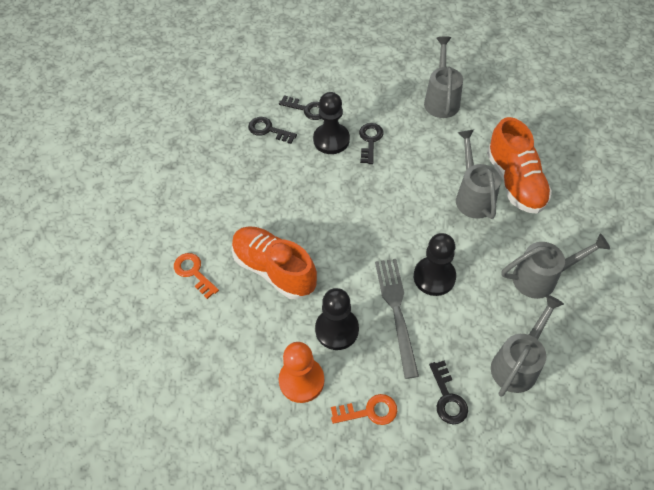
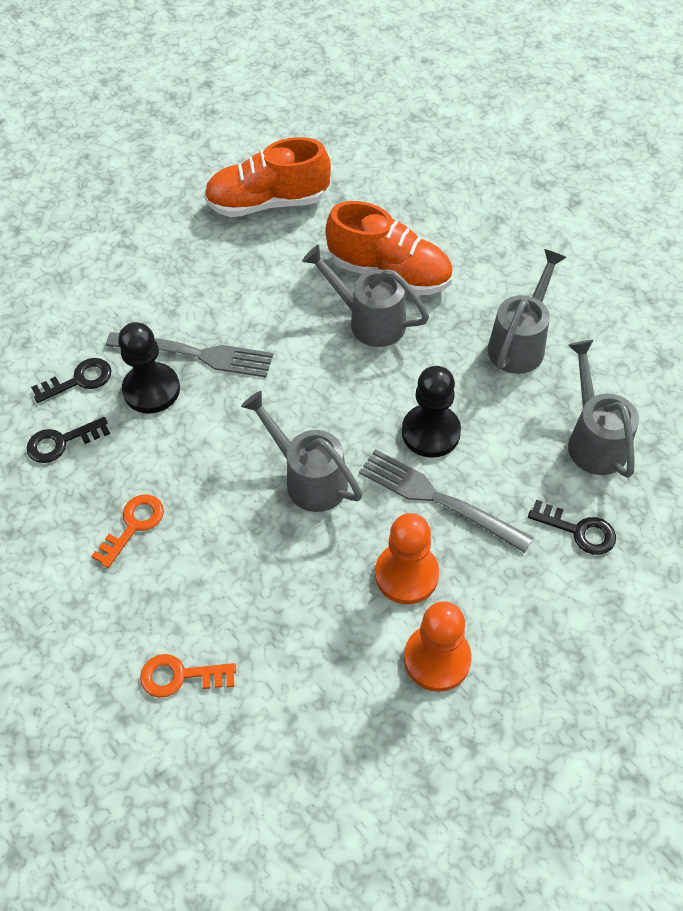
camera: 50 degrees left, 0 degrees up
orange shoe [232,226,317,299] -> orange shoe moved to [204,137,331,217]
black pawn [315,288,359,350] -> orange pawn [375,513,439,604]
orange key [331,394,397,425] -> orange key moved to [92,494,164,568]
black key [359,123,383,164] -> grey fork [106,332,273,377]
grey watering can [424,37,463,118] -> grey watering can moved to [241,391,362,512]

